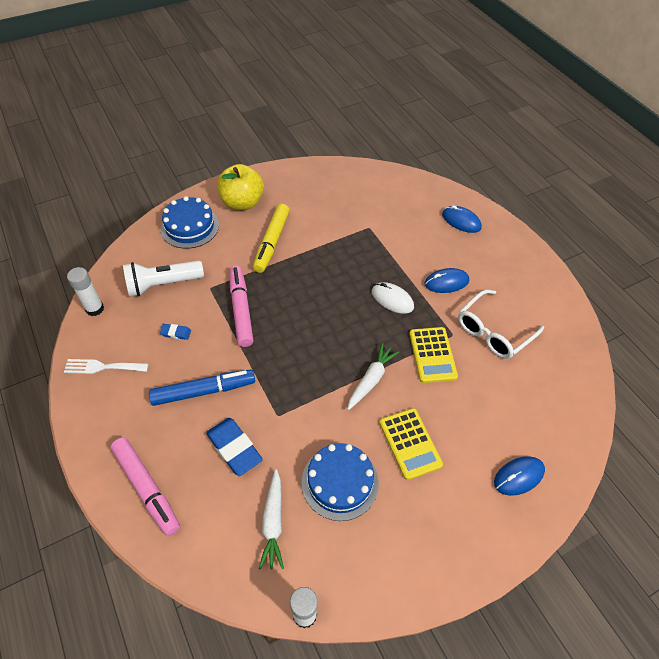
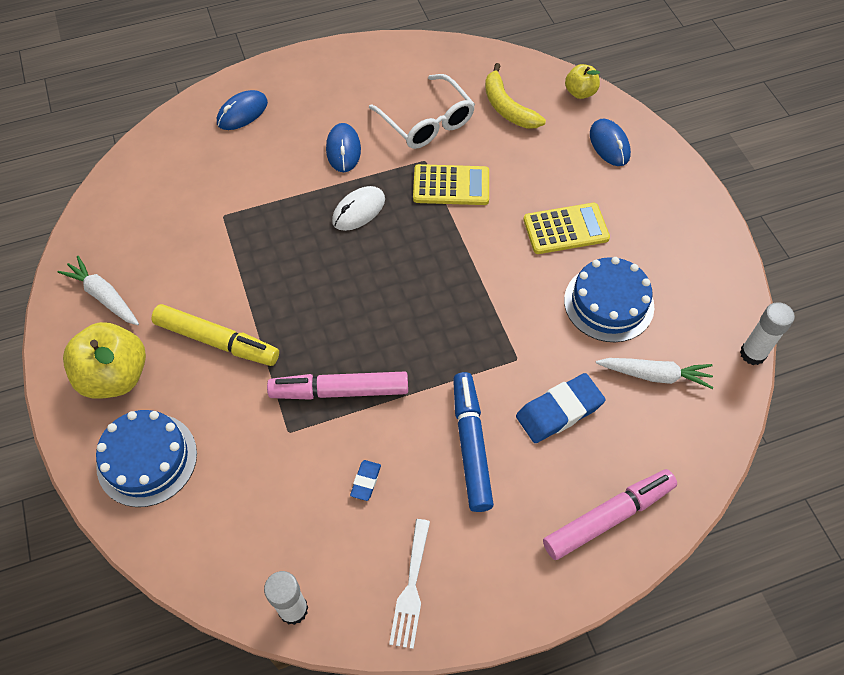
camera: 80 degrees left, 5 degrees up
white flashlight [123,260,204,297] -> none
white carrot [347,343,399,410] -> white carrot moved to [58,256,139,325]
none -> yellow banana [485,63,546,128]
none -> yellow apple [565,64,600,99]

